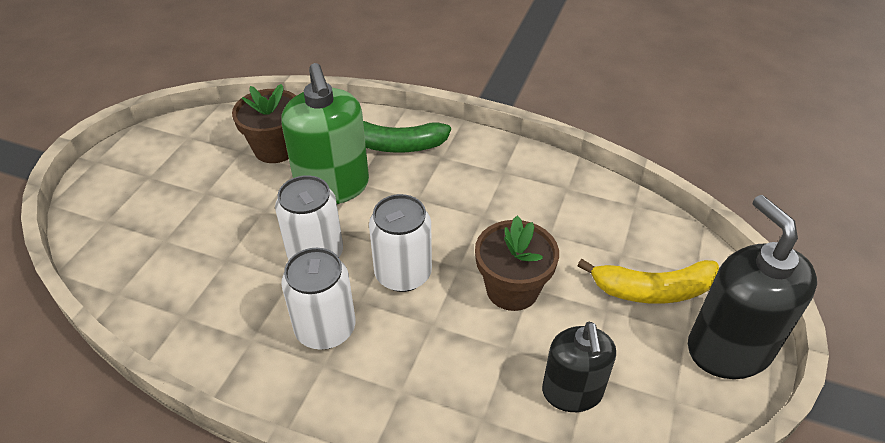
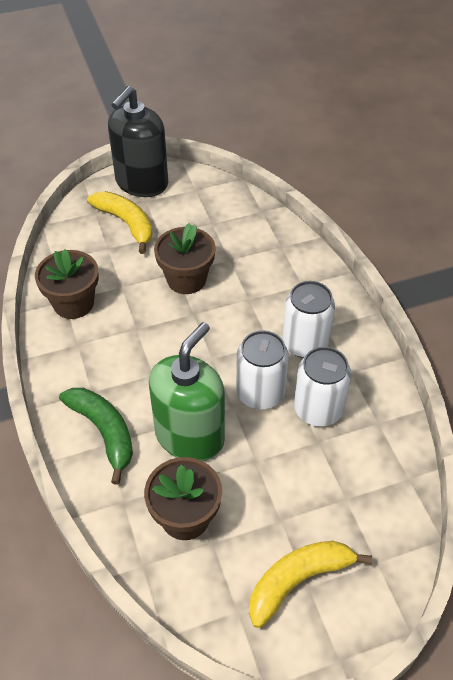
camera: 130 degrees left, 5 degrees up
white can [369,194,432,292] -> white can moved to [294,347,351,426]
black soap dispenser [542,322,616,412] -> none
none -> brown flower pot [35,249,99,319]
none -> yellow banana [249,541,372,628]

